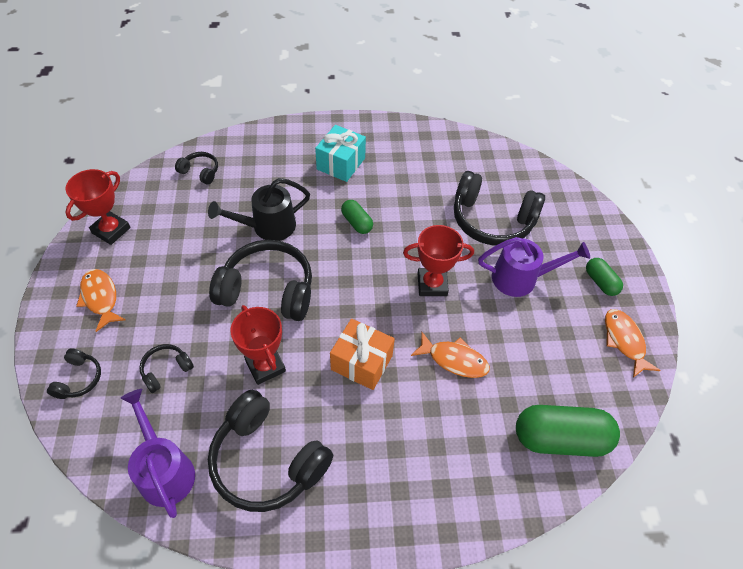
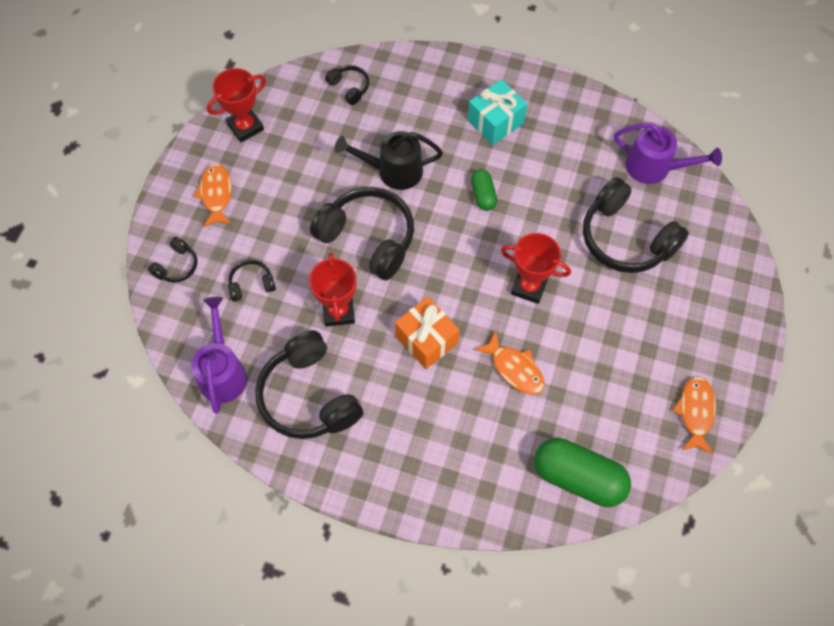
camera: 25 degrees right, 10 degrees up
purple watering can [478,237,590,297] -> purple watering can moved to [614,123,722,184]
green capsule [586,258,623,296] -> none

